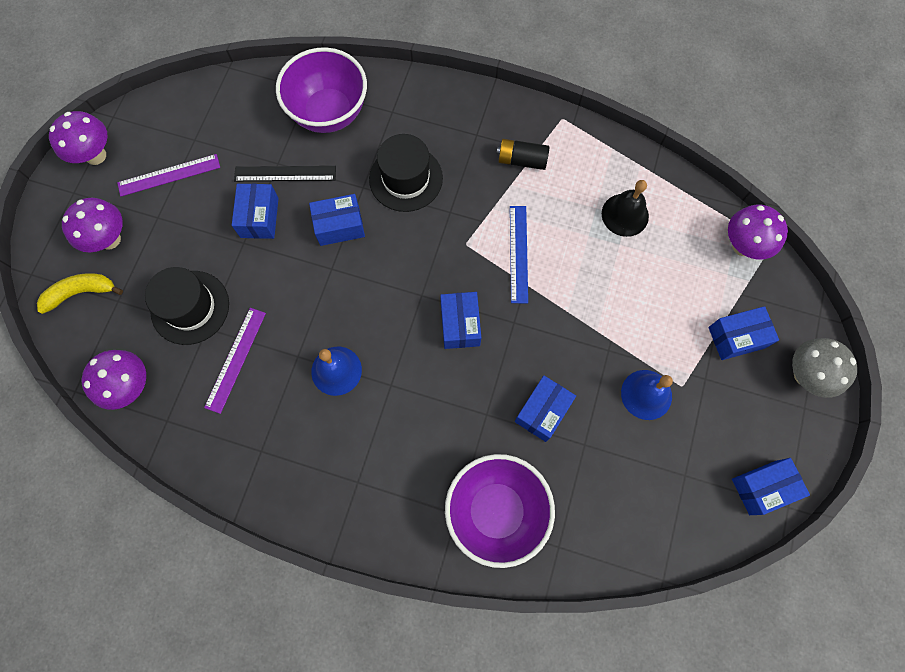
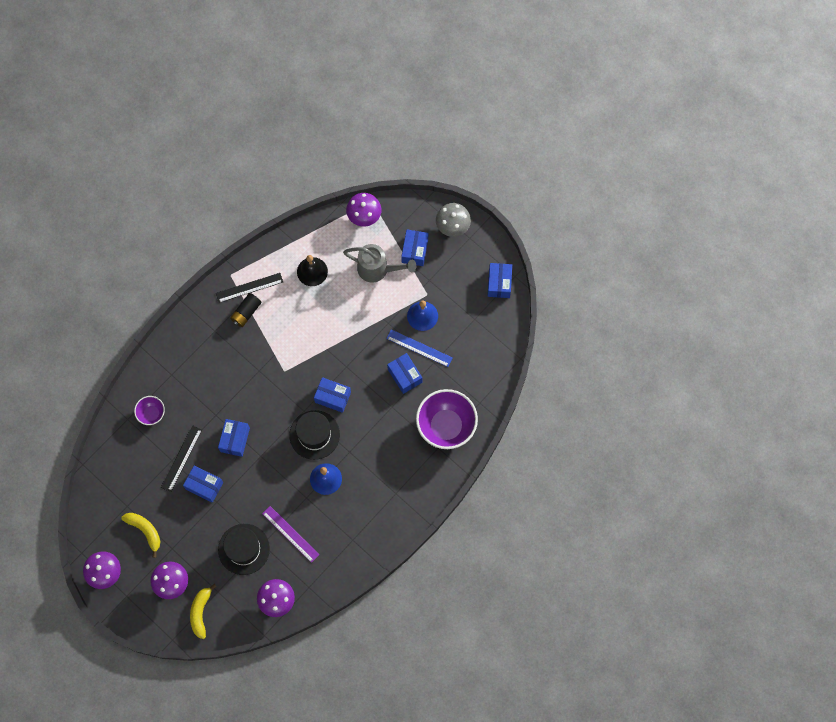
camera: 65 degrees left, 0 degrees up
purple ruler [117,154,220,196] -> yellow banana [121,513,161,558]
purple bowl [276,47,367,133] -> purple bowl [134,396,165,425], size x0.50
black hat [369,134,443,212] -> black hat moved to [289,410,340,460]
blue ruler [510,206,528,303] -> blue ruler moved to [386,329,453,367]
none -> black ruler [216,273,283,303]
none -> grey watering can [343,244,416,283]

